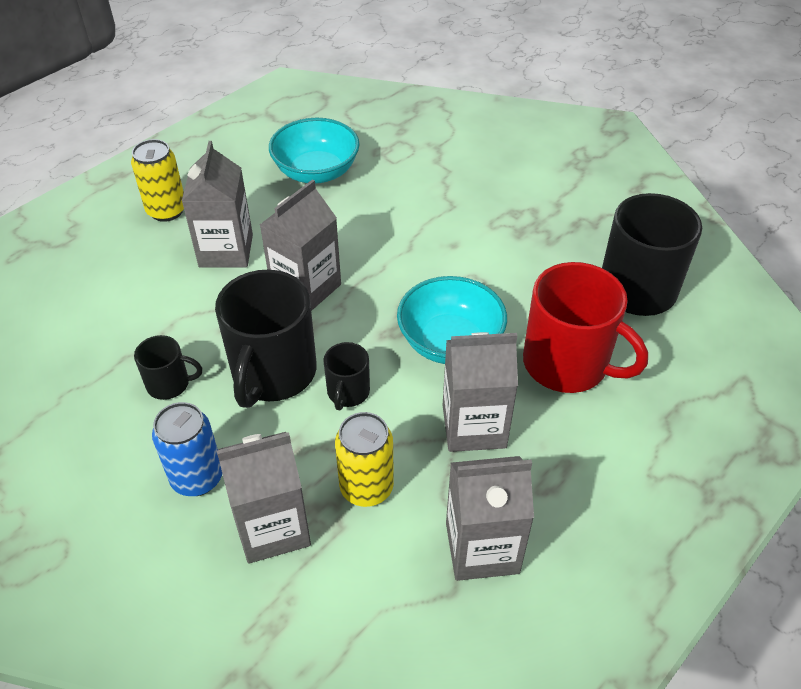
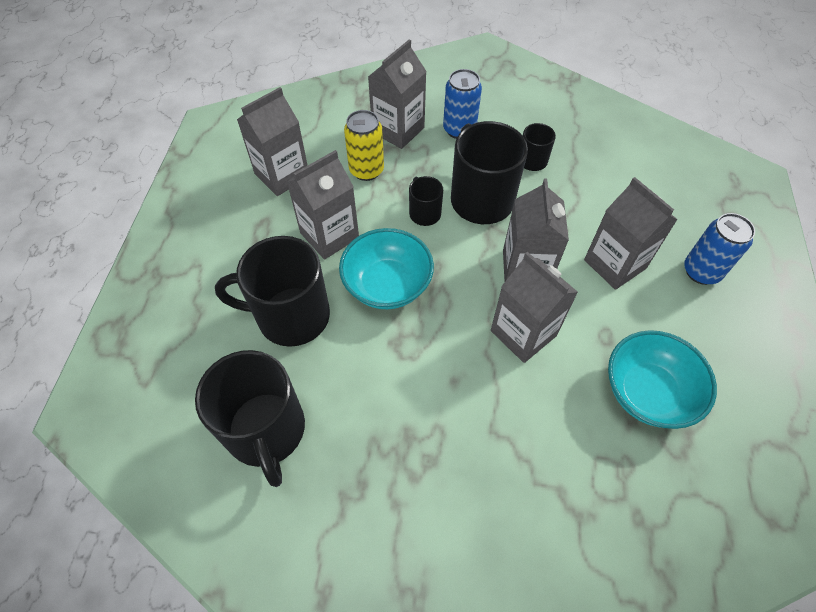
camera: 145 degrees right, 10 degrees up
yellow can [131,139,184,222] -> blue can [684,213,755,285]
red mug [523,262,648,393] -> black mug [215,236,330,347]
none -> grey carton [491,252,578,363]

